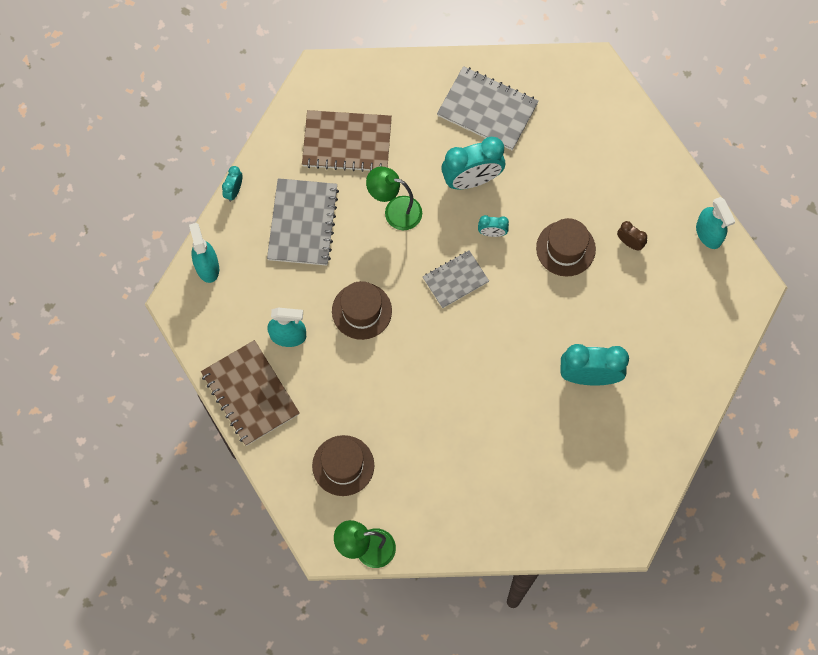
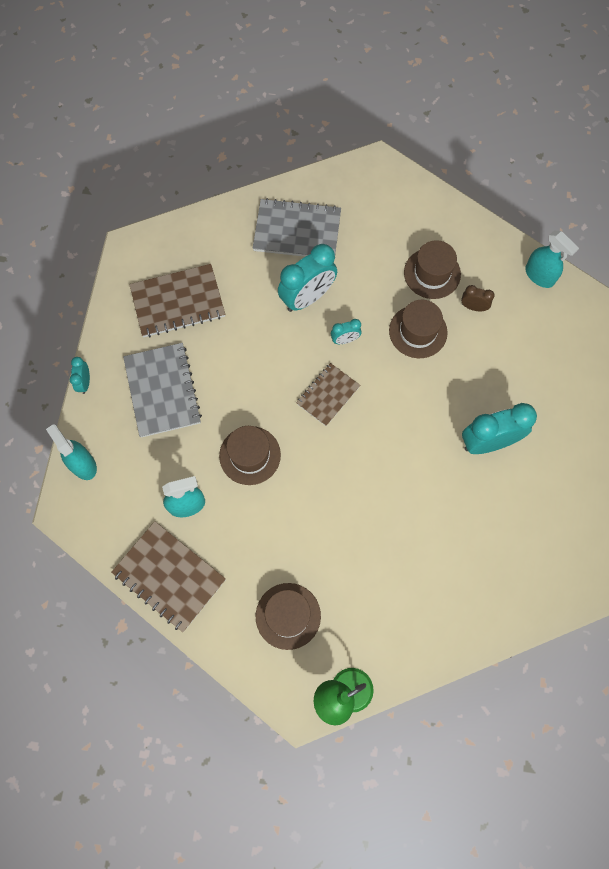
camera: 20 degrees left, 0 degrees up
green lamp [366,166,422,230] -> none
grey notebook [423,250,489,308] -> brown notebook [296,363,360,426]
none -> brown hat [404,240,461,299]

